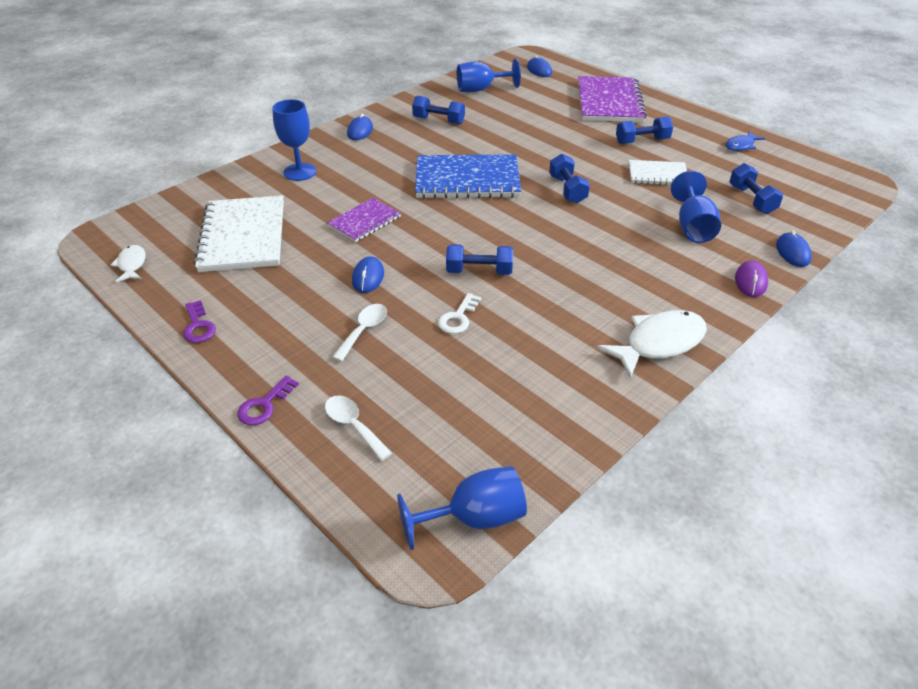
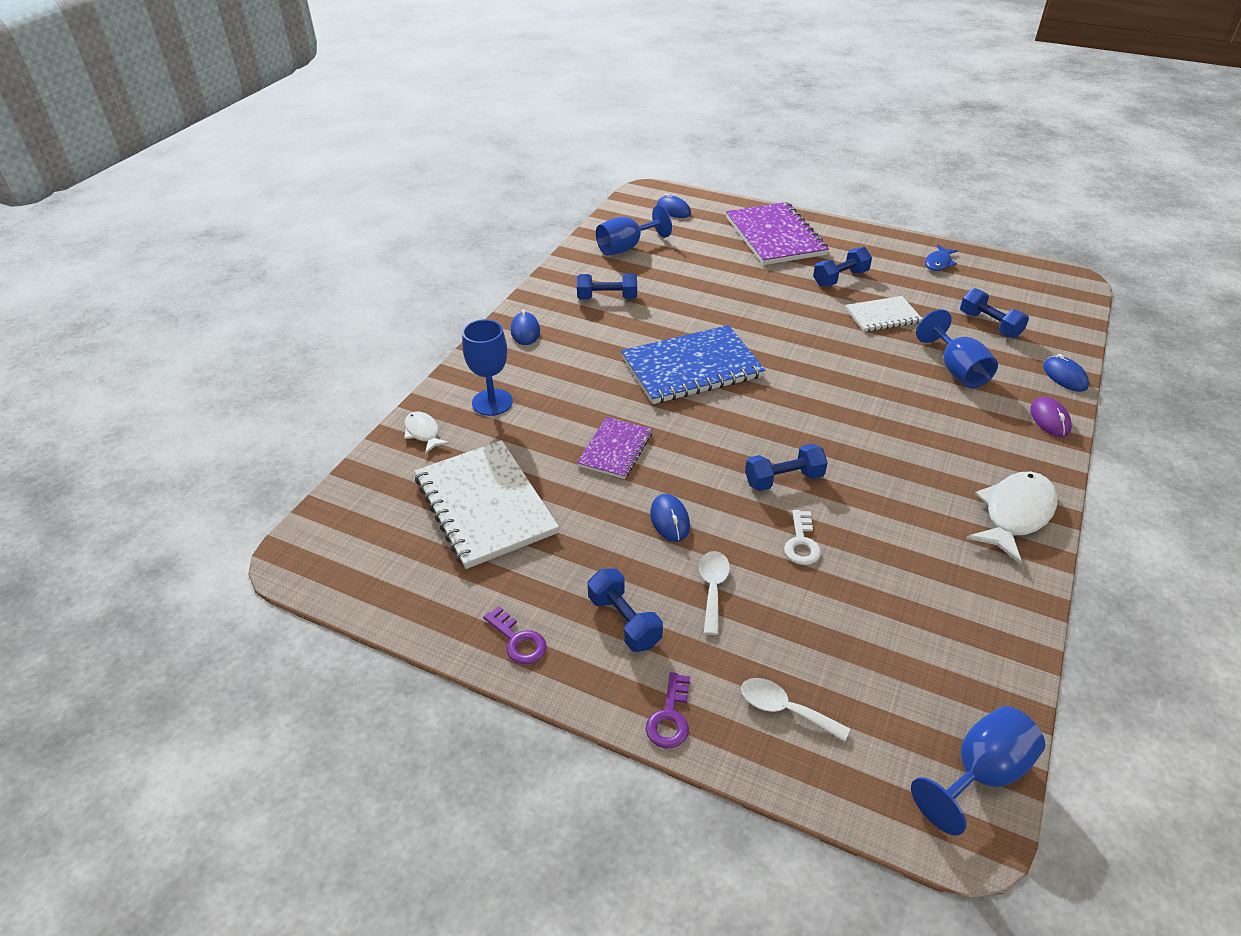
camera: 20 degrees left, 0 degrees up
white fish [111,245,146,282] -> white fish moved to [404,411,450,454]
blue dumbbell [549,154,590,204] -> blue dumbbell moved to [588,568,663,652]

